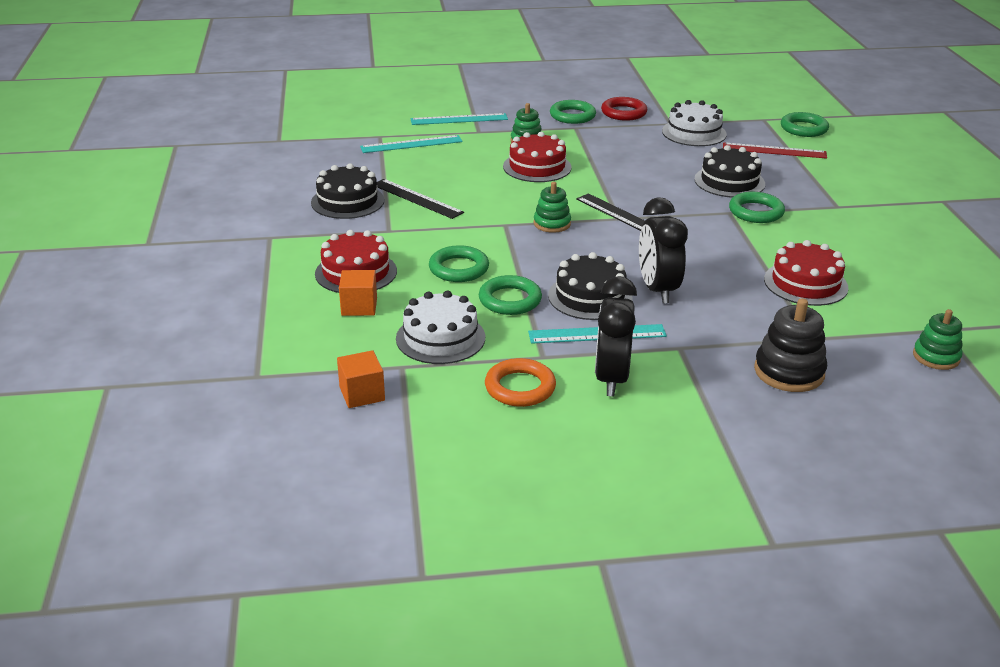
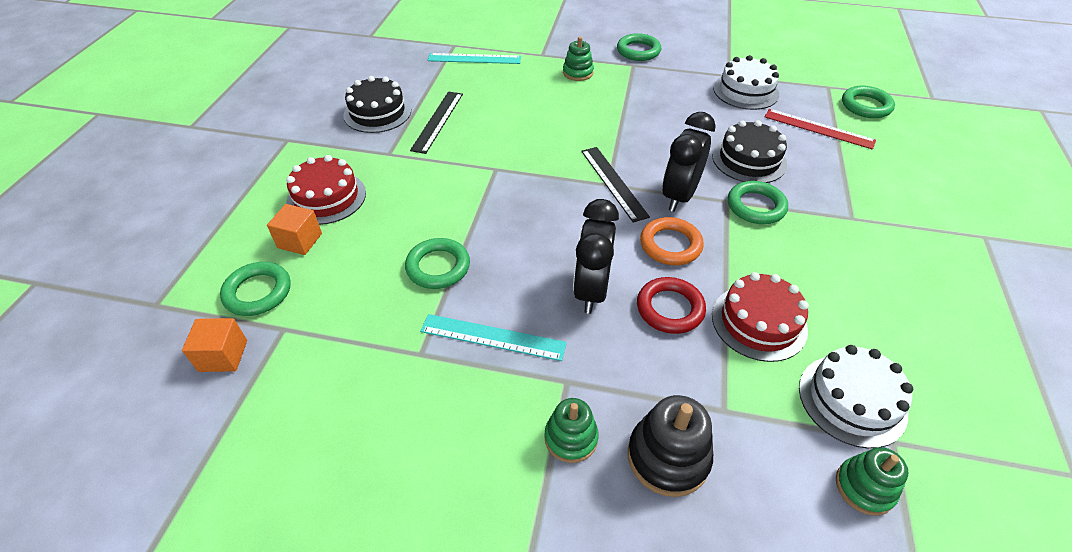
camera: 20 degrees right, 15 degrees up
black ruler [377,179,464,219] -> black ruler turned 45 degrees clockwise [410,91,463,154]
white cake [396,291,485,364] -> white cake moved to [799,345,913,448]
turquoise ruler [411,113,508,125] -> none
green ring [429,245,489,282] -> green ring moved to [220,262,291,316]
orange ring [485,358,556,407] -> orange ring moved to [640,217,704,265]
red cake [503,132,572,182] -> none
green stacking toy [534,182,571,233] -> green stacking toy moved to [544,398,599,463]
black cake [548,252,632,320] -> none
black clock [595,276,637,397] -> black clock moved to [662,112,716,212]
red ring [601,97,647,121] -> red ring moved to [637,277,706,334]

